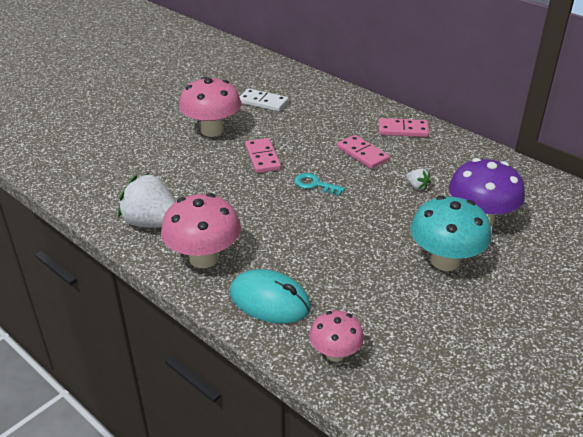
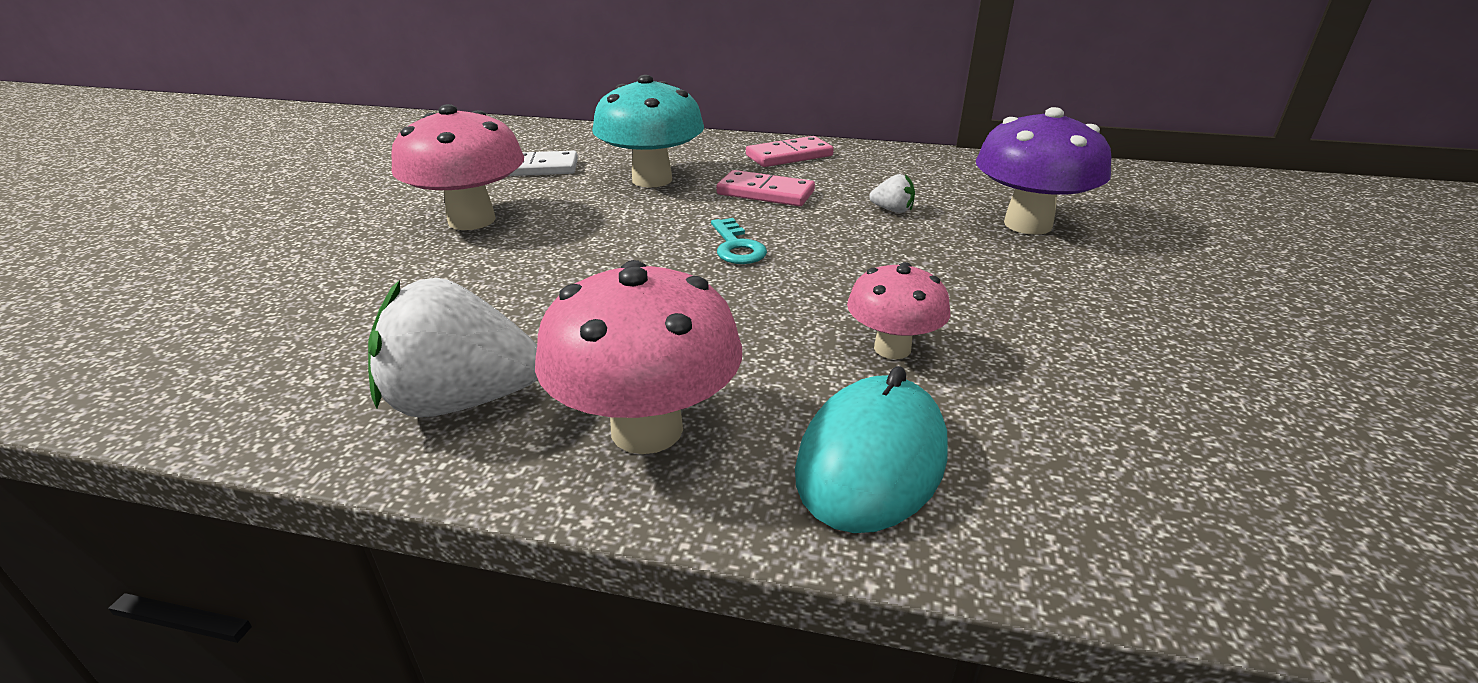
camera: 30 degrees left, 5 degrees down
turquoise mouse [230,269,311,324] -> turquoise mouse turned 60 degrees counterclockwise [795,366,948,533]
pink domino [245,138,281,173] -> none
turquoise key [294,173,345,196] -> turquoise key turned 105 degrees counterclockwise [711,218,767,264]
pink mushroom [309,310,364,362] -> pink mushroom moved to [847,262,950,359]
turquoise mushroom [410,196,491,271] -> turquoise mushroom moved to [592,75,704,188]

